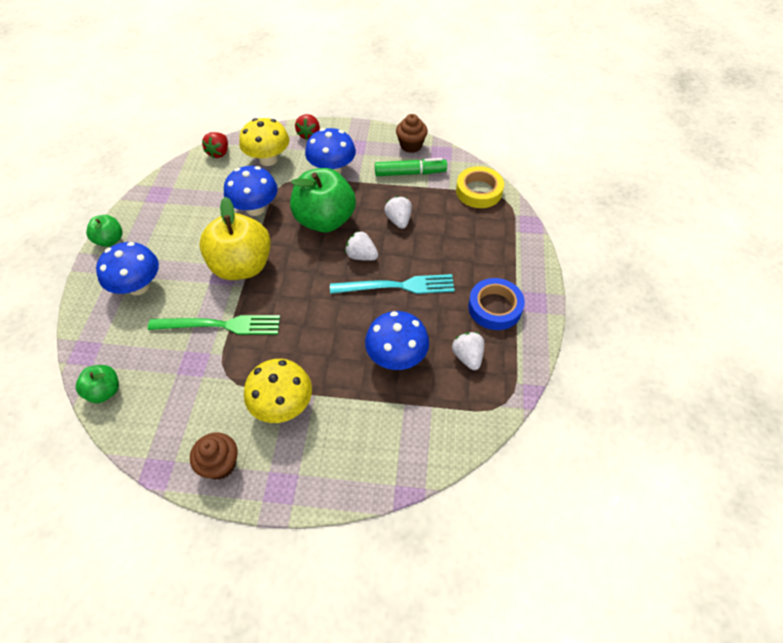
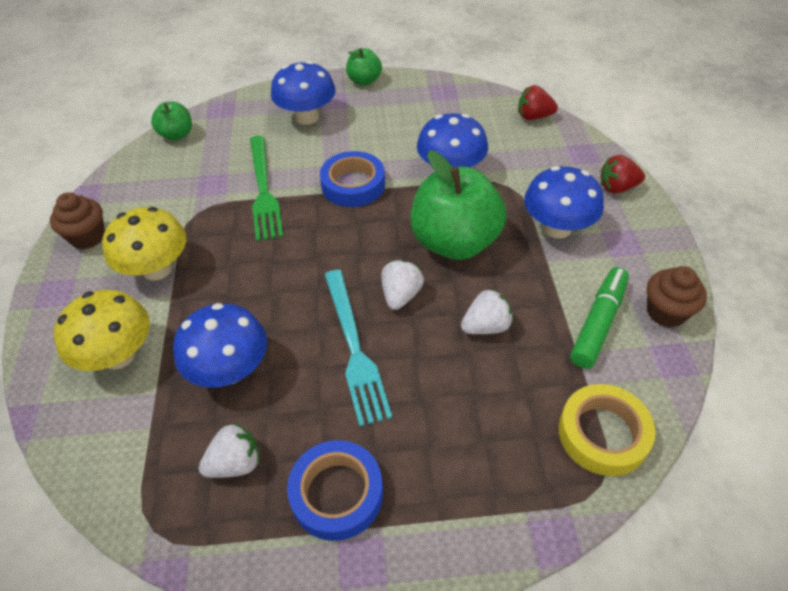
camera: 80 degrees right, 5 degrees down
yellow apple [200,197,271,280] -> blue tape [320,151,385,207]
yellow mushroom [239,118,289,166] -> yellow mushroom moved to [54,290,150,371]
green marker [375,158,447,176] -> green marker turned 135 degrees counterclockwise [570,267,629,369]

